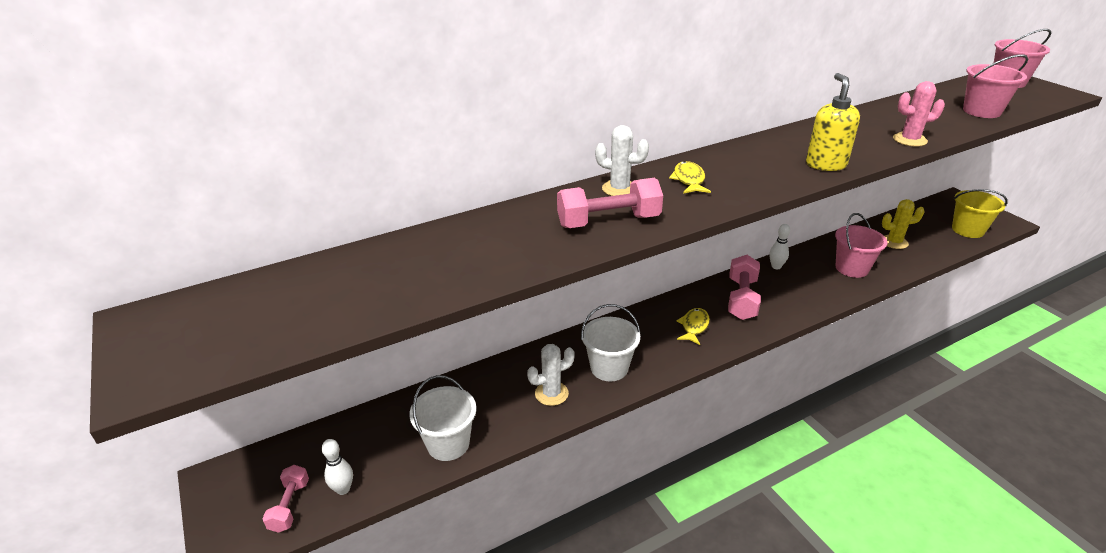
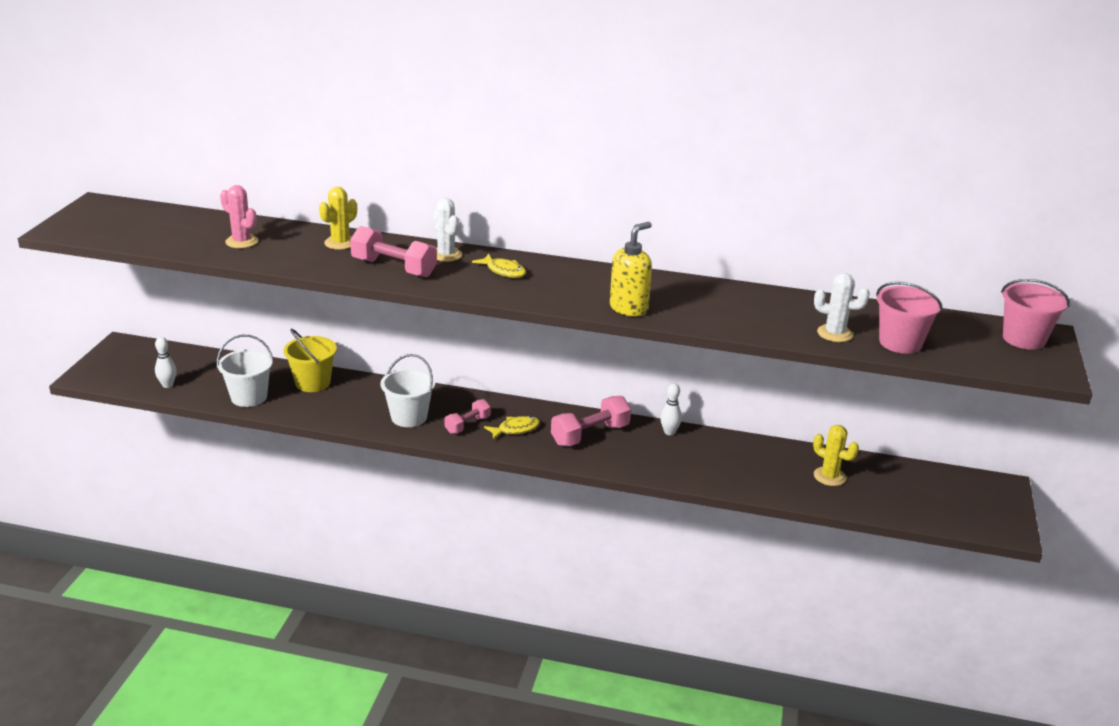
camera: 40 degrees right, 5 degrees down
pink dumbbell [262,465,309,533] -> pink dumbbell moved to [445,399,491,434]
white cactus [527,344,575,406] -> white cactus moved to [814,273,870,342]
yellow fish [669,161,711,194] -> yellow fish turned 90 degrees clockwise [472,254,526,278]
pink bucket [835,213,887,278] -> none
pink cactus [893,81,945,146] -> pink cactus moved to [220,185,258,248]
yellow bucket [952,189,1008,238] -> yellow bucket moved to [284,329,337,392]
none -> yellow cactus [319,187,357,250]

